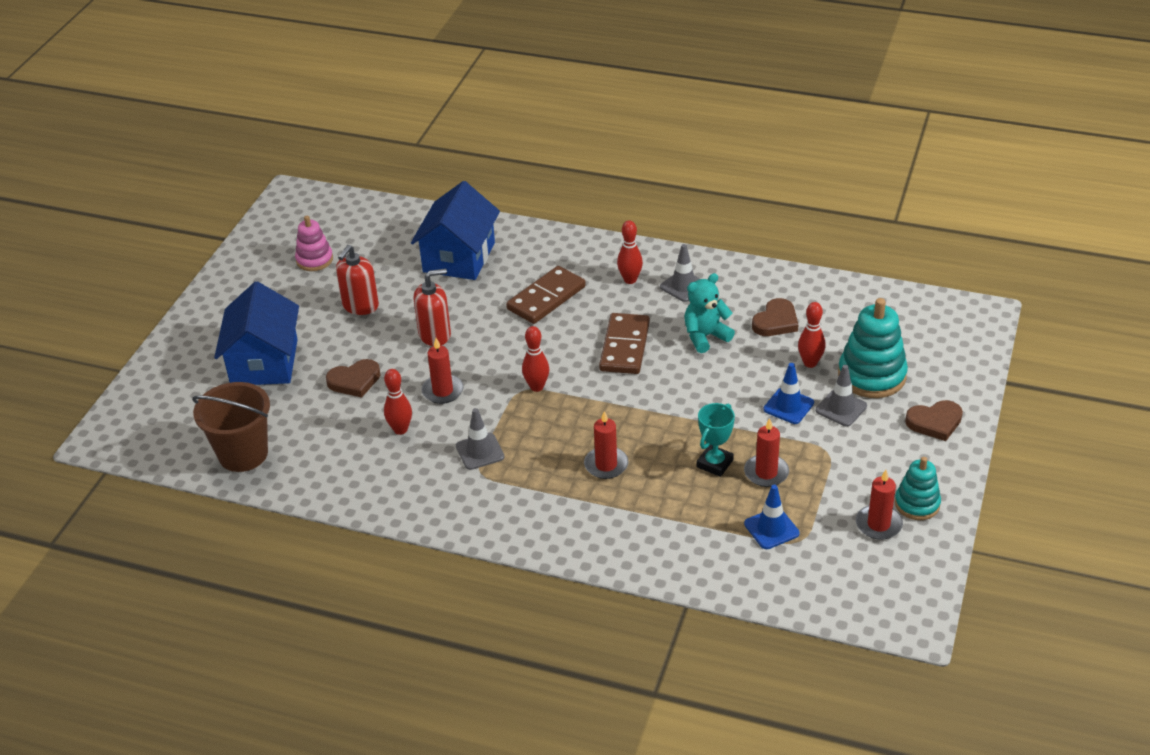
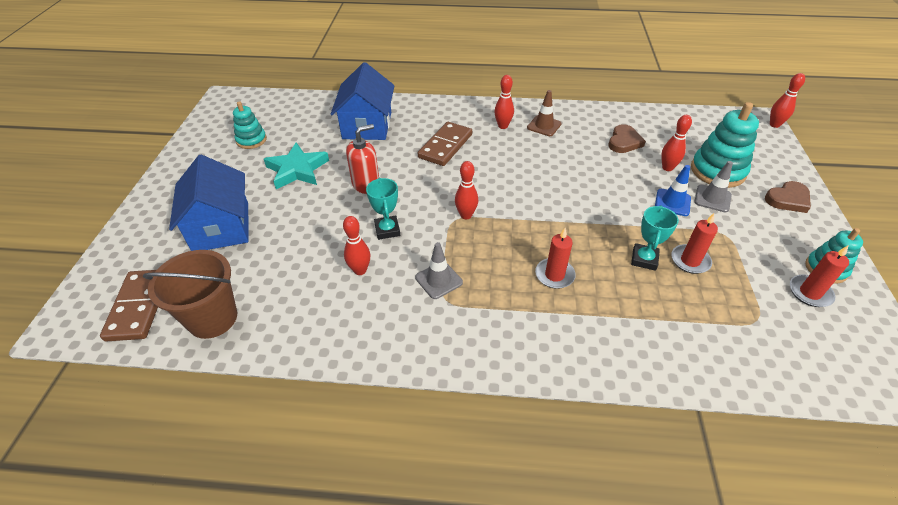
camera: 15 degrees left, 5 degrees up
pink stacking toy [295,216,333,271] -> turquoise stacking toy [233,101,267,149]
brown heart [326,359,380,398] -> none
red soap dispenser [336,245,379,315] -> turquoise star [264,142,329,189]
red candle [421,338,464,404] -> turquoise trophy [366,178,400,240]
brown domino [599,313,650,374] -> brown domino moved to [100,270,158,341]
grey traffic cone [660,244,700,302] -> brown traffic cone [527,90,562,136]
turquoise teddy bear [684,273,735,353] -> none
blue traffic cone [744,485,800,549] -> none
none -> red bowling pin [770,73,805,128]

